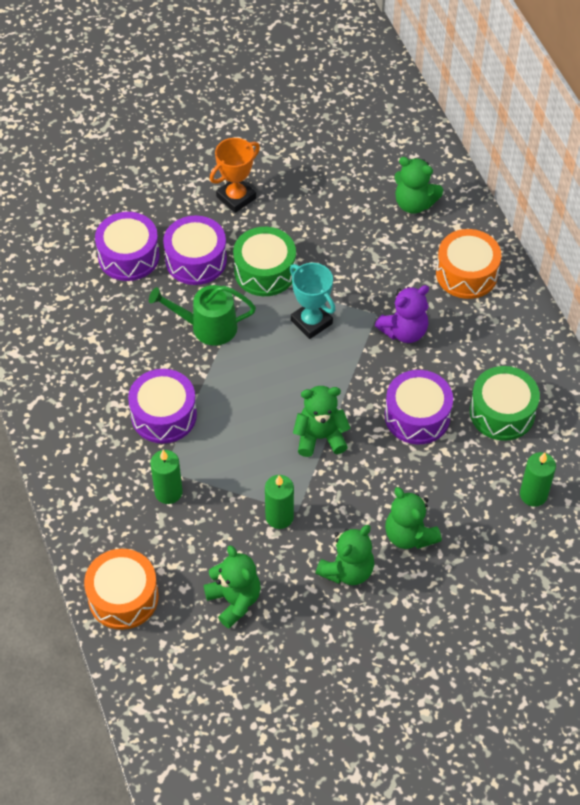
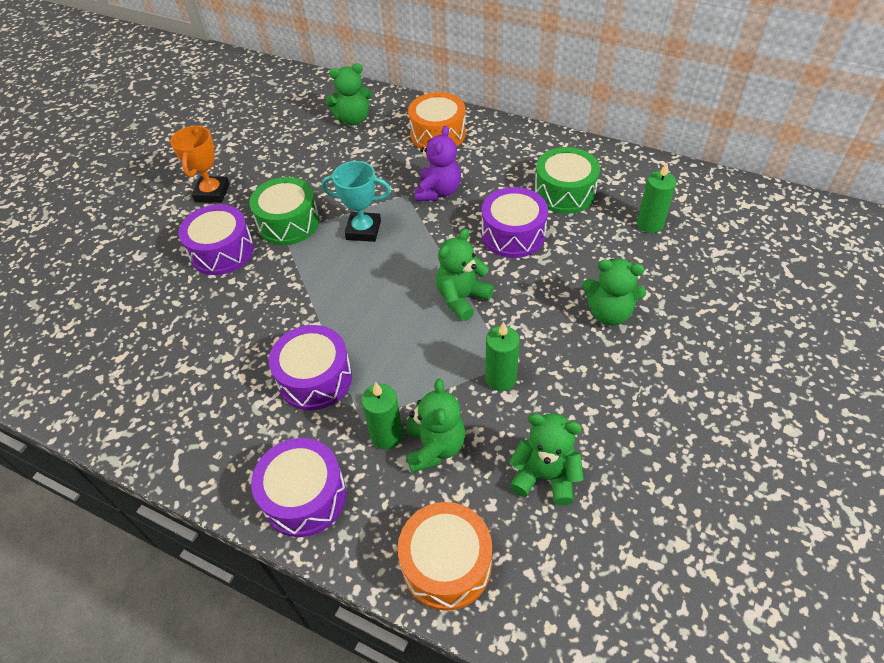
camera: 40 degrees left, 5 degrees down
purple drum [95,212,160,281] -> purple drum moved to [251,438,346,537]
green watering can [149,285,256,346] -> none
green teddy bear [316,525,374,585] -> green teddy bear moved to [406,379,466,473]

